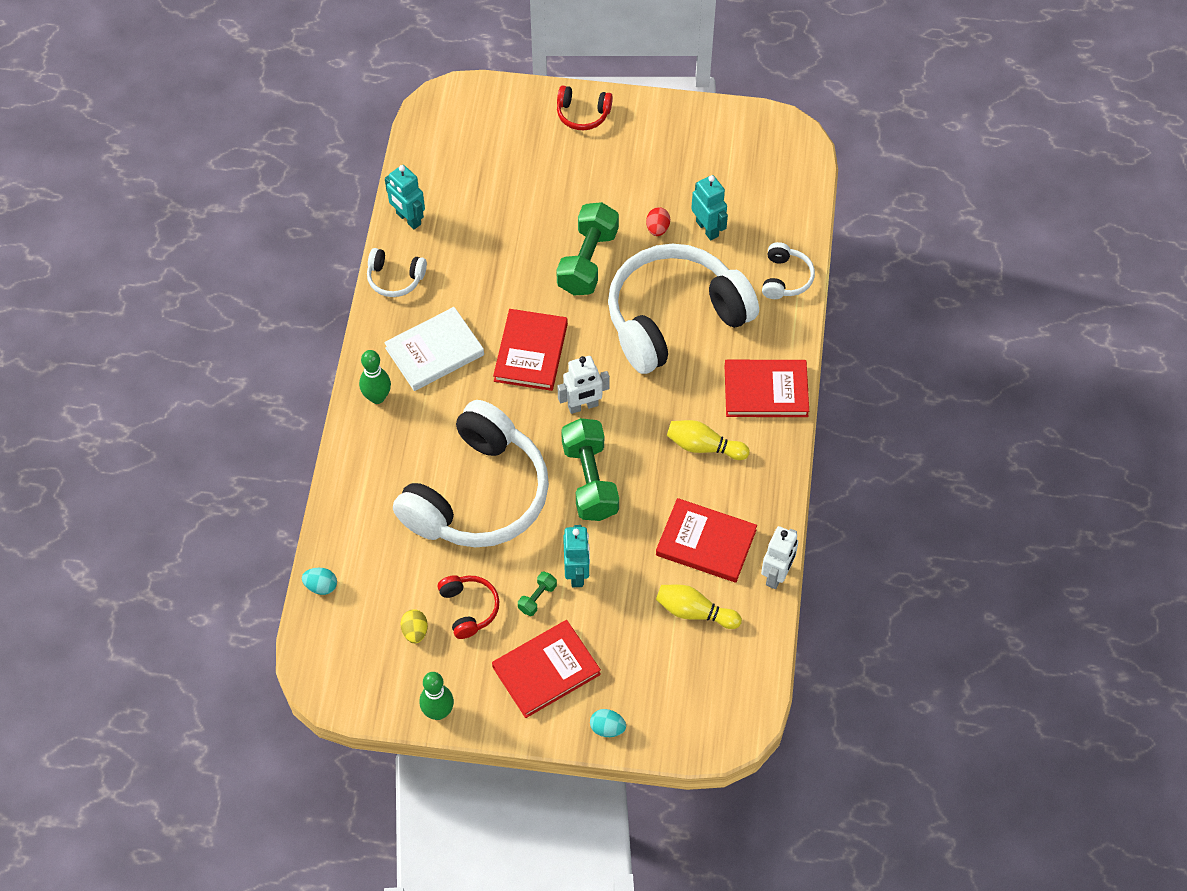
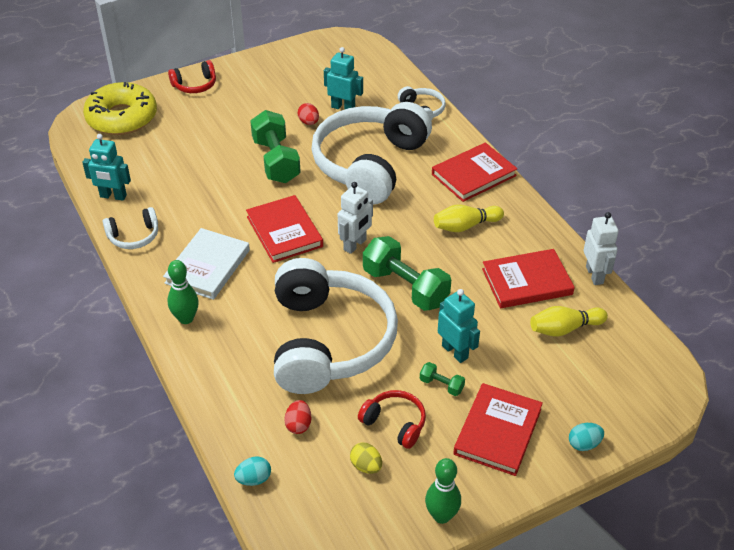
camera: 35 degrees left, 15 degrees down
green dumbbell [518,571,557,616] -> green dumbbell turned 60 degrees counterclockwise [420,362,465,396]
none -> yellow donut [83,82,157,135]
none -> red egg [284,400,312,434]

